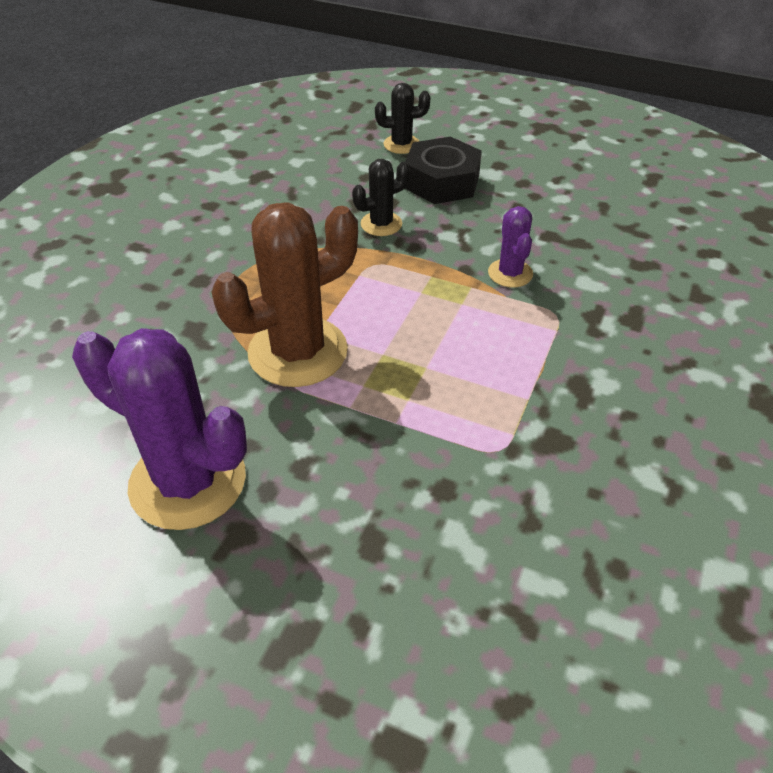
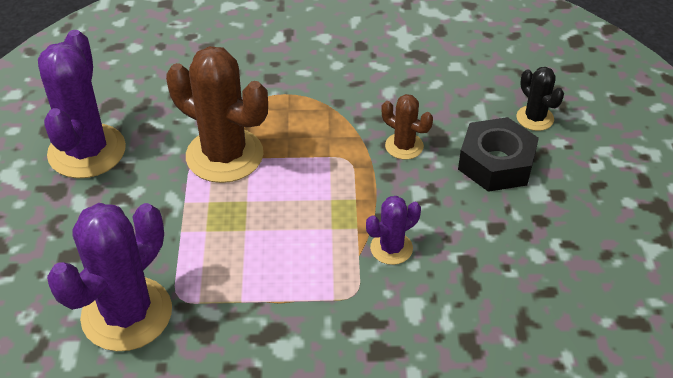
camera: 65 degrees right, 0 degrees up
black cactus [352,159,410,236] -> brown cactus [381,94,433,160]
none -> purple cactus [47,203,172,351]

